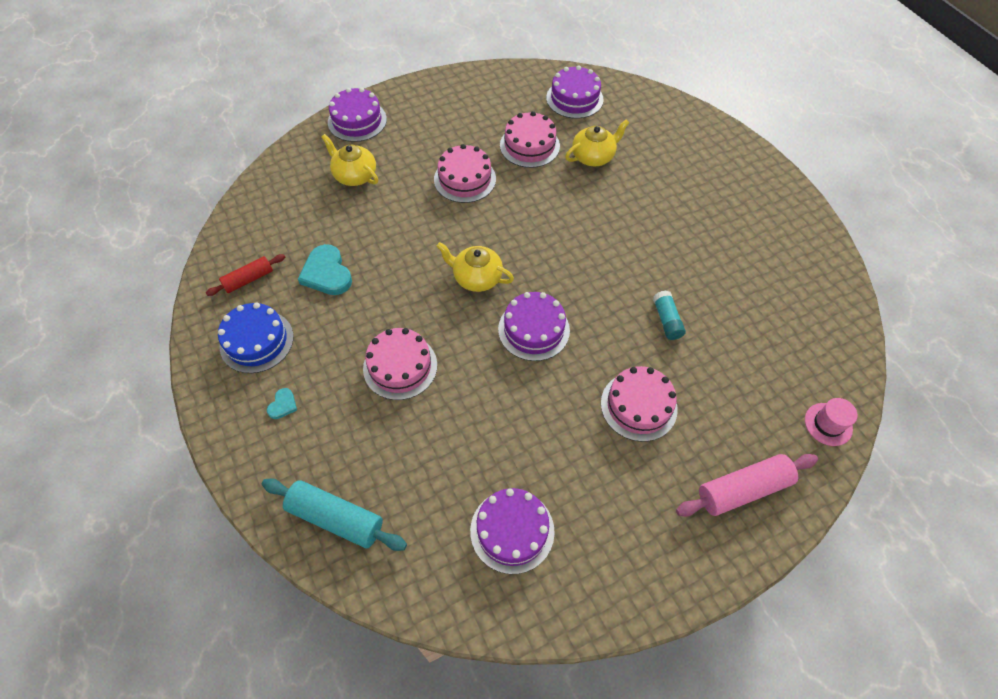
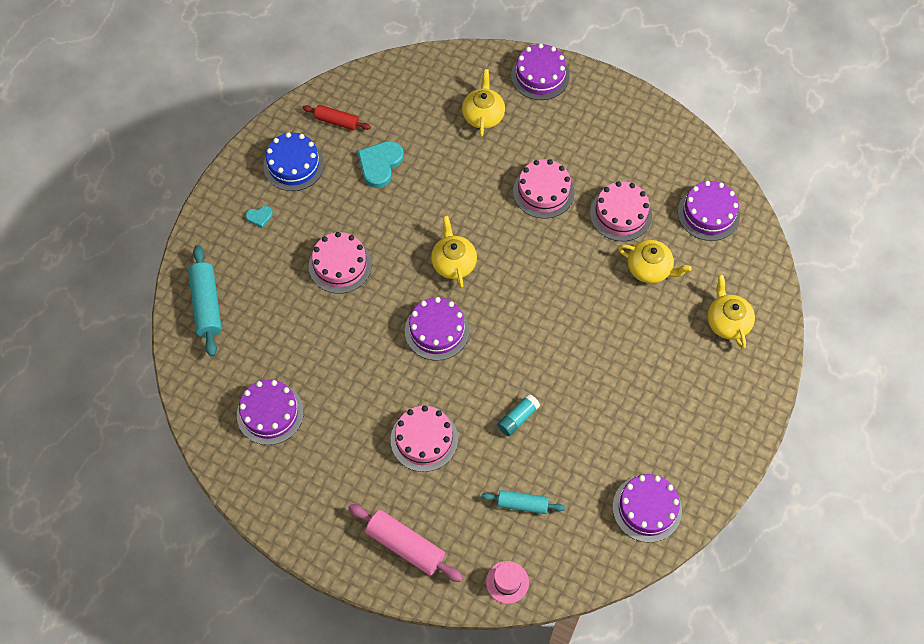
camera: 55 degrees right, 5 degrees up
none -> turquoise rolling pin [481,490,565,514]
none -> purple cake [613,474,682,543]
none -> yellow teapot [707,274,755,349]

